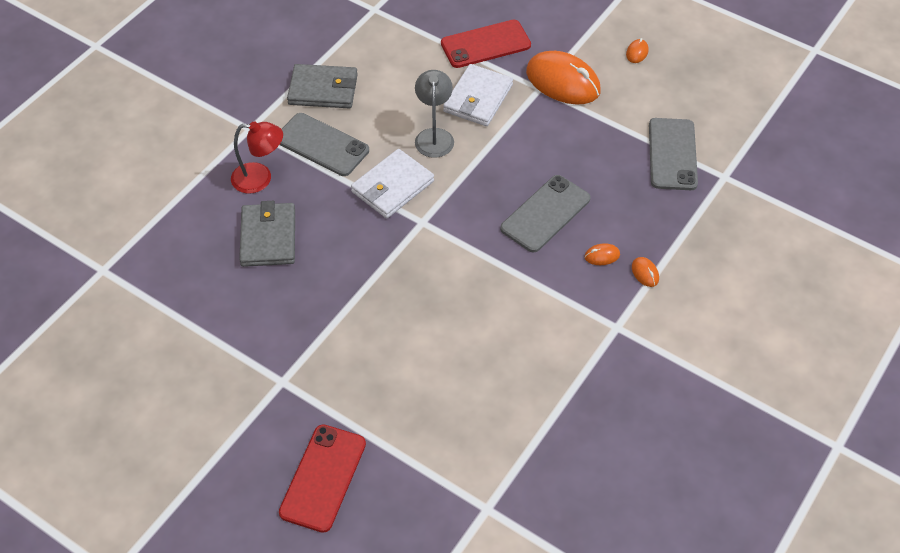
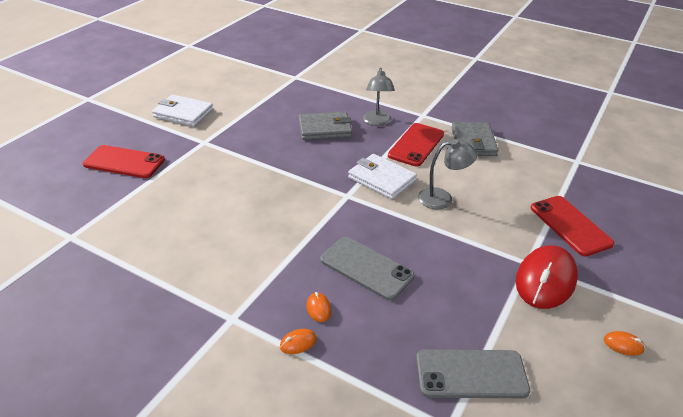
camera: 85 degrees right, 15 degrees down
red lamp [231,121,283,194] -> grey lamp [363,68,395,126]
grey phone [280,113,369,176] -> red phone [388,123,444,167]
white wallet [443,64,513,126] -> white wallet moved to [152,95,213,127]
orange mouse [526,51,601,105] -> red mouse [516,245,578,309]

